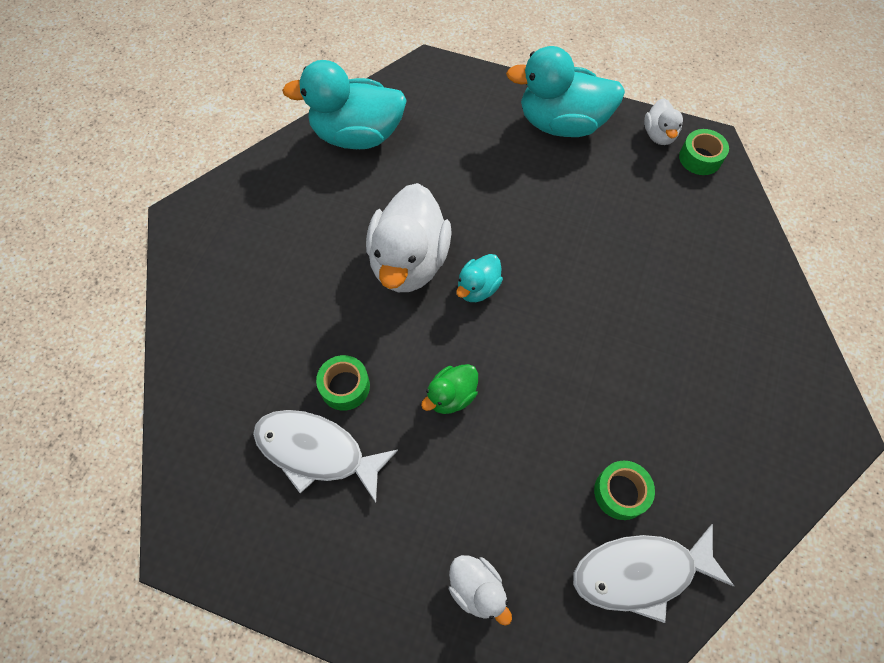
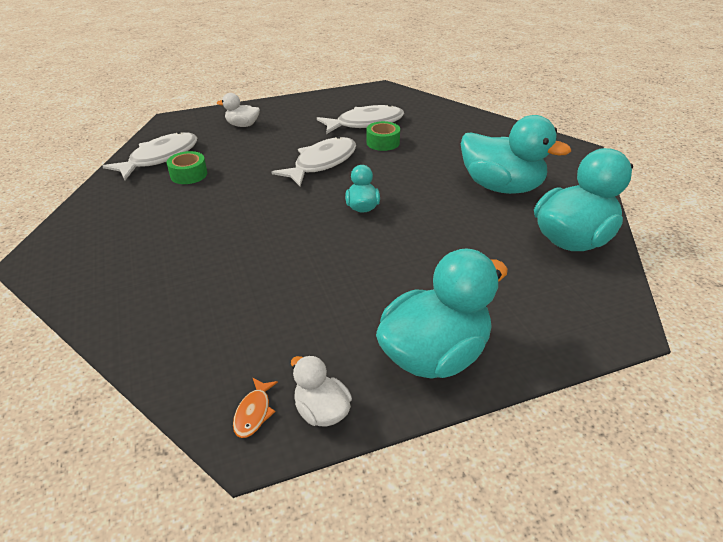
camera: 140 degrees right, 25 degrees down
white duck [366,183,452,292] -> none
green duck [421,364,478,414] -> white fish [272,136,356,186]
green tape [679,129,729,175] -> orange fish [233,377,278,438]
none -> turquoise duck [461,115,571,194]

